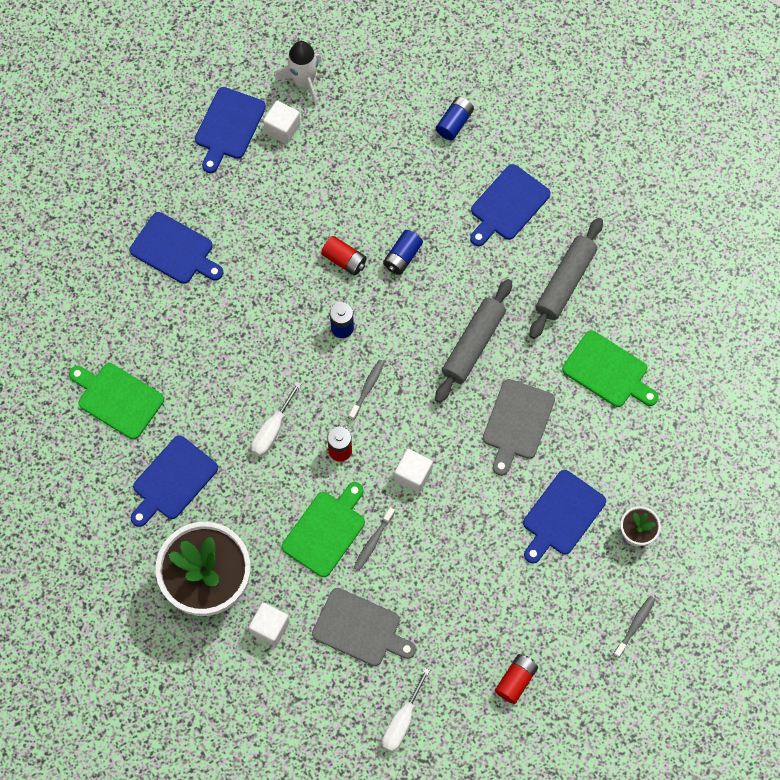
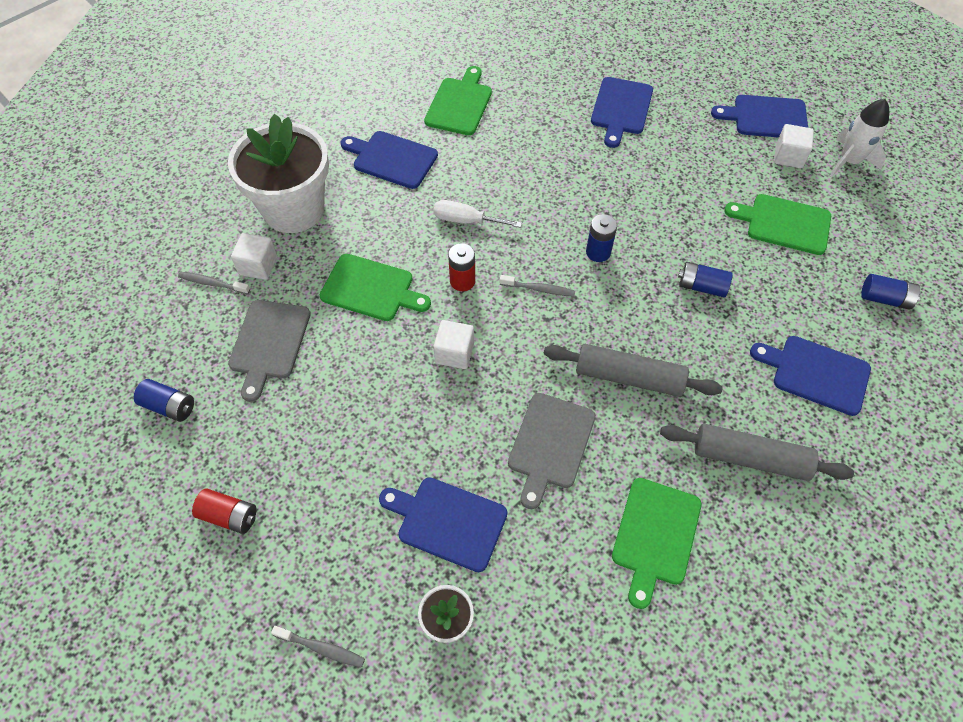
camera: 75 degrees right, 10 degrees down
red battery [321,236,367,276] -> none
grey toothbrush [354,507,395,571] -> grey toothbrush moved to [178,272,250,294]
white screwdriver [382,668,430,752] -> blue battery [134,379,194,422]
grey cutting board [483,379,555,476] -> grey cutting board turned 75 degrees counterclockwise [508,393,596,509]
none -> green cutting board [724,194,831,255]

